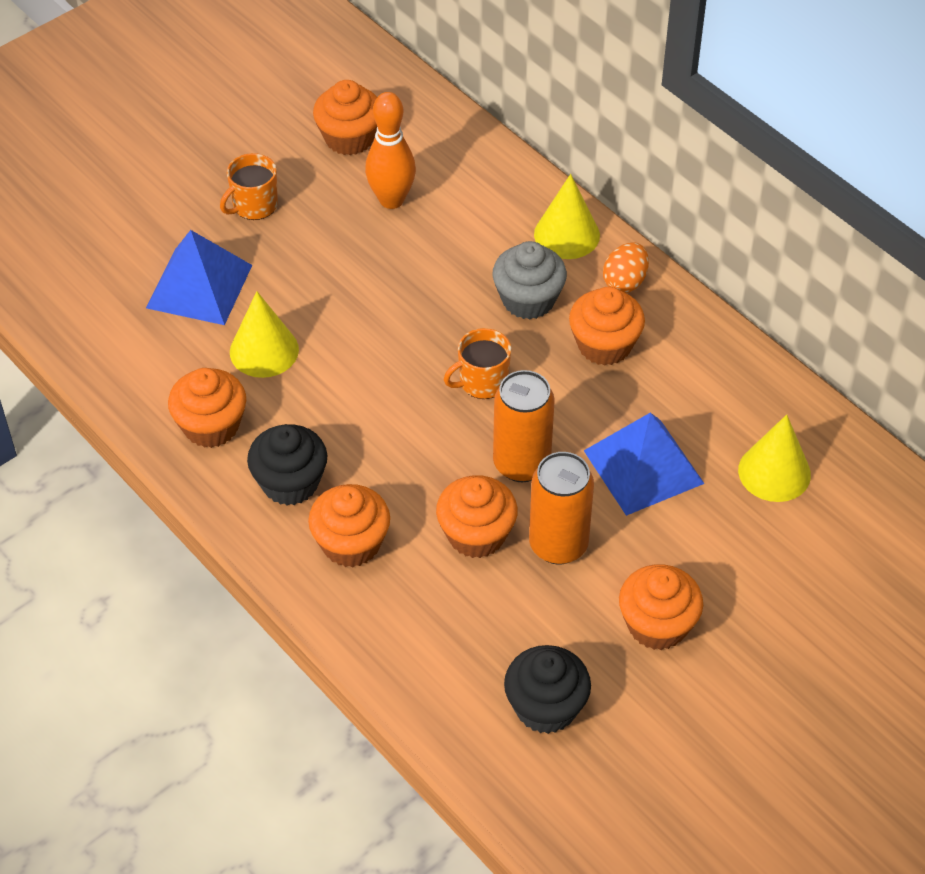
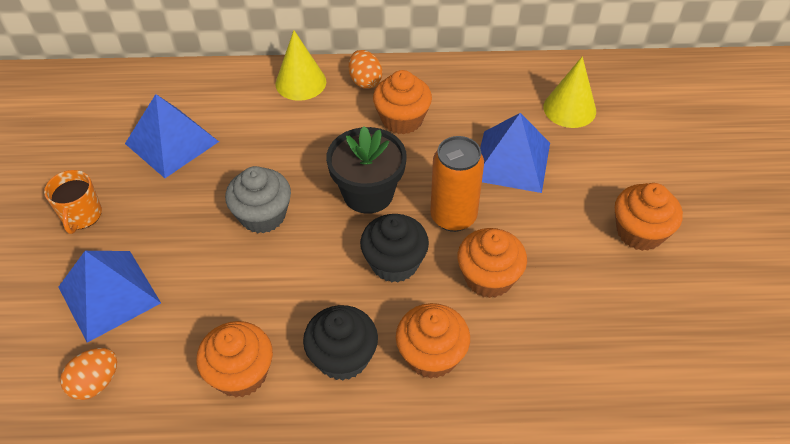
camera: 50 degrees left, 0 degrees up
yellow cone [230,291,299,378] -> none
orange cupcake [313,80,377,155] -> none
orange bowling pin [365,92,416,209] -> blue pyramid [125,94,219,178]
orange mug [444,328,511,399] -> black flower pot [326,126,407,214]
grey cupcake [492,241,567,319] -> grey cupcake moved to [225,166,291,234]
black cupcake [504,645,591,734] -> black cupcake moved to [360,214,429,282]
orange can [529,452,594,565] -> none
none -> orange egg [60,348,117,400]

